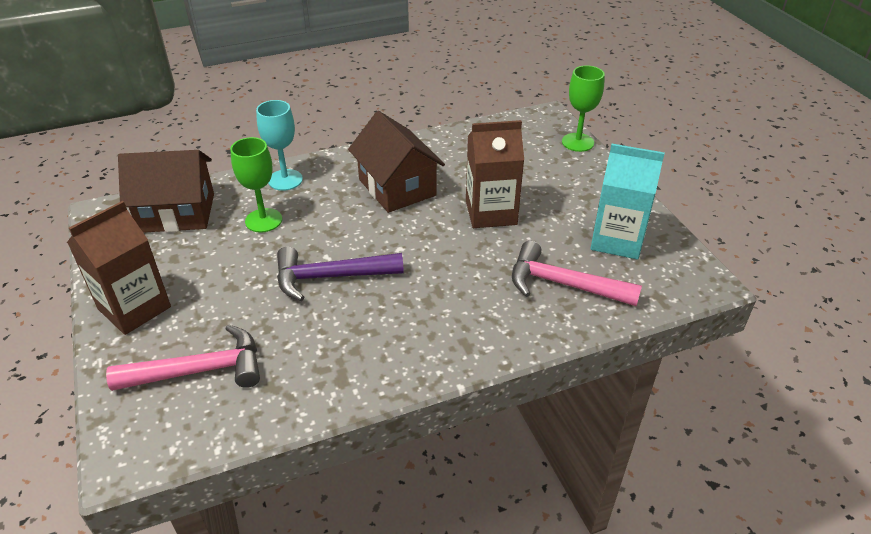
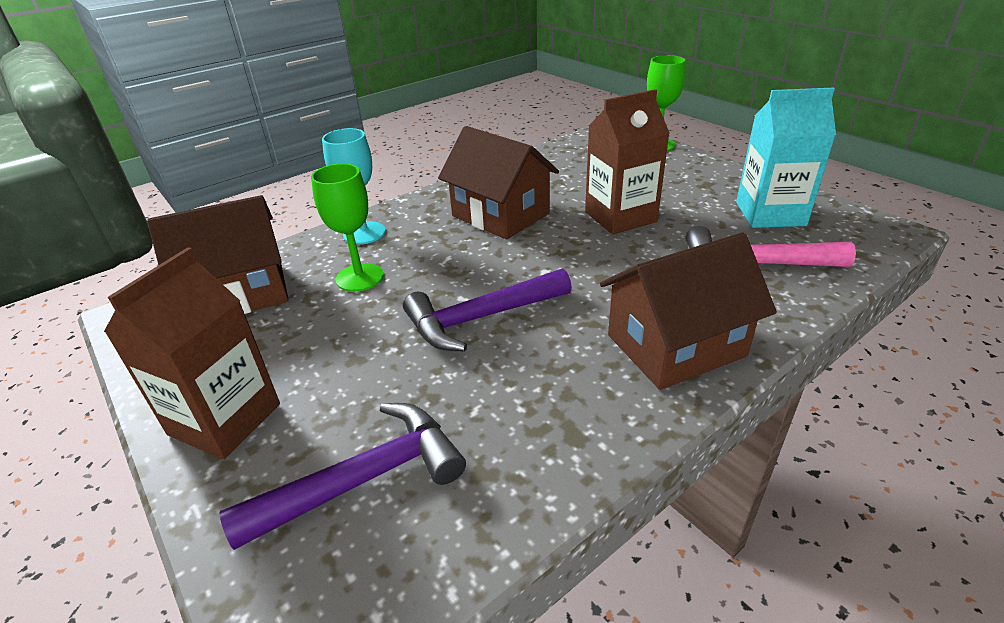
camera: 15 degrees left, 5 degrees down
pink hammer [106,324,260,391] -> purple hammer [219,403,466,550]
none -> brown house [600,233,777,390]

